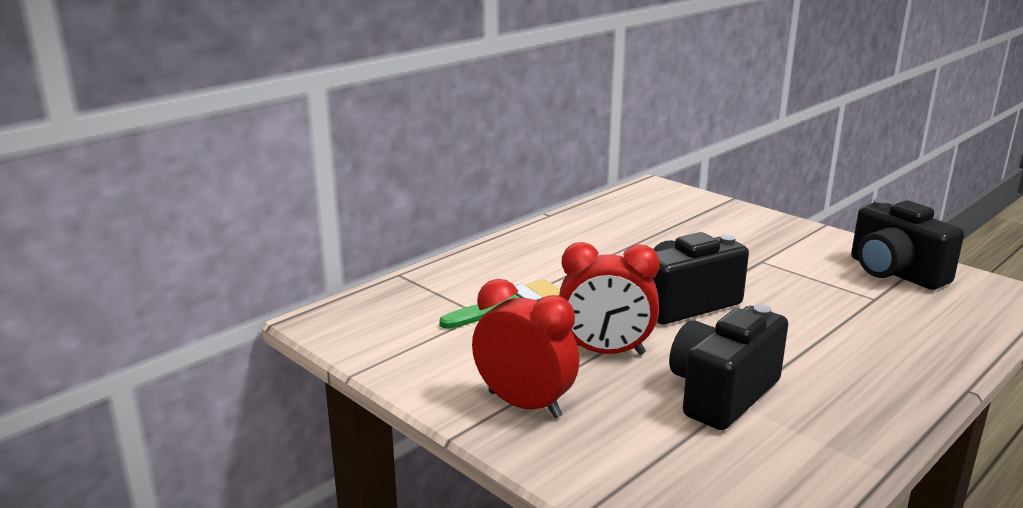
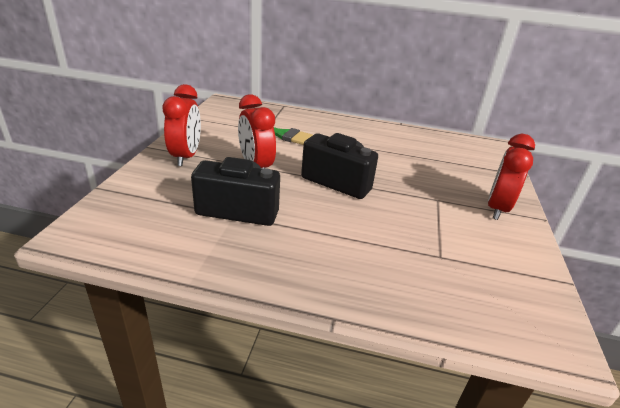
camera: 55 degrees right, 10 degrees up
black camera [851,199,964,290] -> none
none -> red clock [488,134,535,220]

